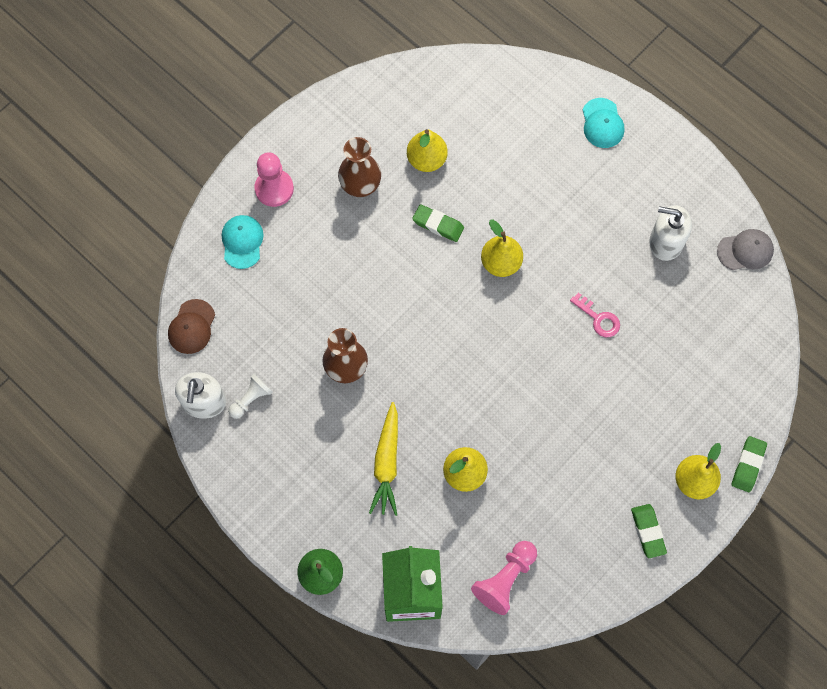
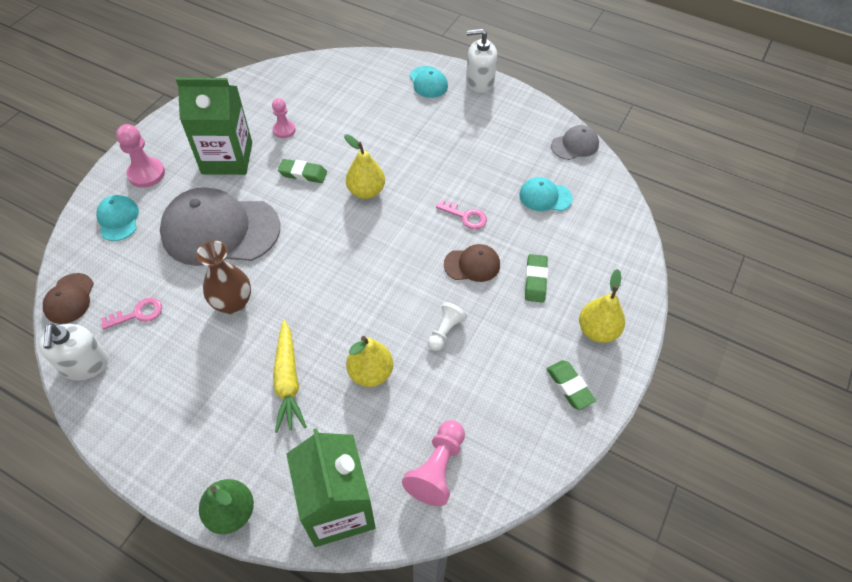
camera: 15 degrees left, 15 degrees down
white pawn [228,373,273,419] -> white pawn moved to [428,302,467,351]
brown vase [338,137,381,197] -> green carton [176,78,252,175]
yellow pear [407,129,448,172] -> pink pawn [272,98,295,138]
white soap dispenser [649,205,692,261] -> white soap dispenser moved to [466,29,497,93]
green eraser [732,436,767,492] -> green eraser moved to [525,254,548,303]
none -> pink key [101,298,162,330]
none -> grey cap [160,187,280,266]
none -> brown cap [444,244,500,282]
none -> turquoise cap [519,177,573,211]

